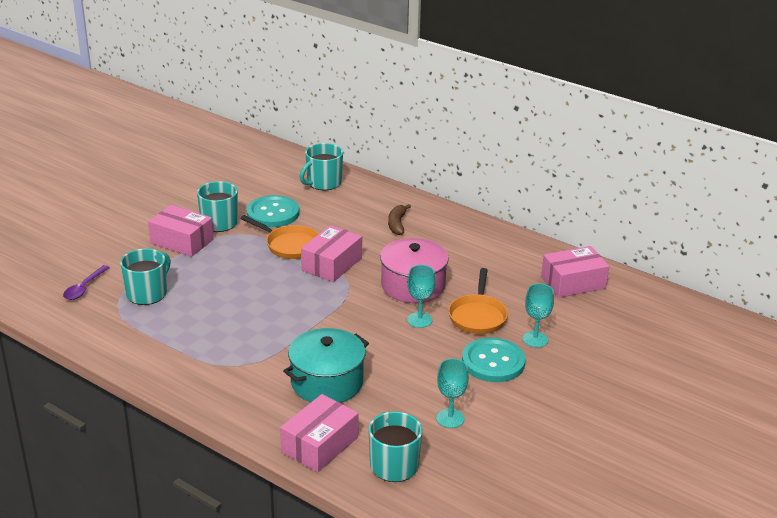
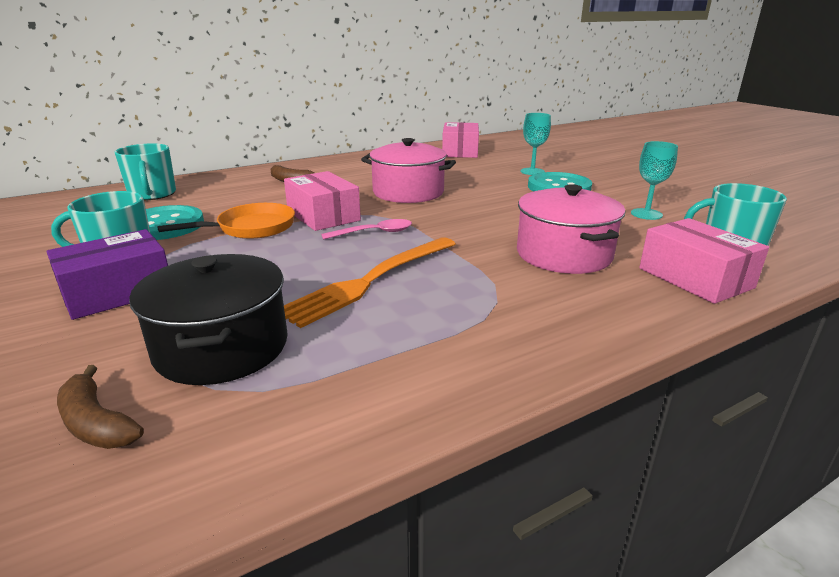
camera: 65 degrees left, 5 degrees down
purple spoon [63,265,110,300] -> brown banana [57,365,144,449]
turquoise mug [120,249,171,305] -> black pot [129,254,288,385]
pink box [148,205,214,257] -> purple box [46,229,168,320]
turquoise pot [283,328,369,403] -> pink pot [517,184,625,274]
turquoise goblet [407,265,435,328] -> none
orange pan [448,268,508,334] -> none
none -> orange fork [284,237,455,328]
none -> pink spoon [321,219,412,240]

